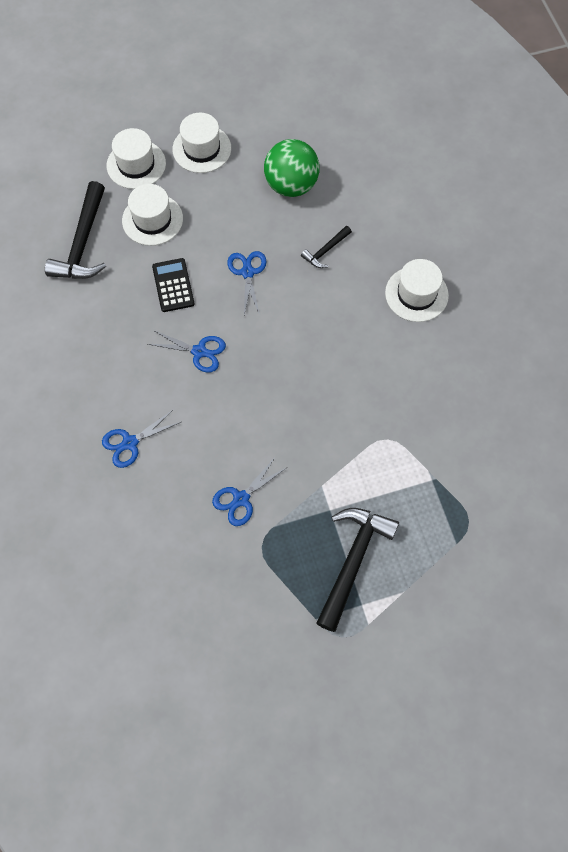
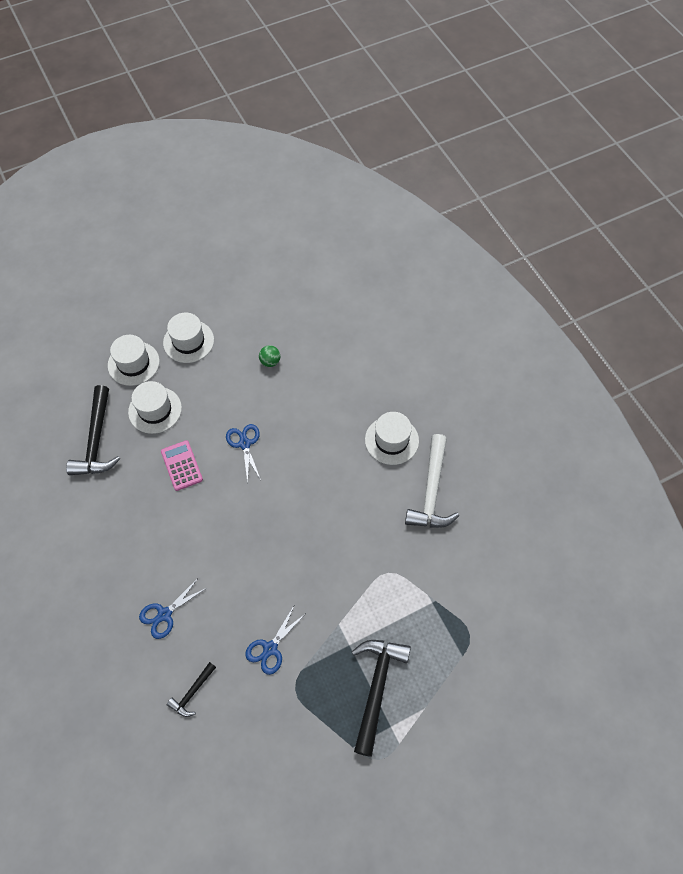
camera: 10 degrees left, 5 degrees down
blue scissors [147,330,226,373] -> none
black calculator [152,258,195,312] -> pink calculator [161,440,203,491]
green ball [264,139,319,197] -> green ball [259,345,280,367], size x0.46
black hammer [301,226,352,268] -> black hammer moved to [167,662,216,717]
none -> white hammer [405,434,459,528]

